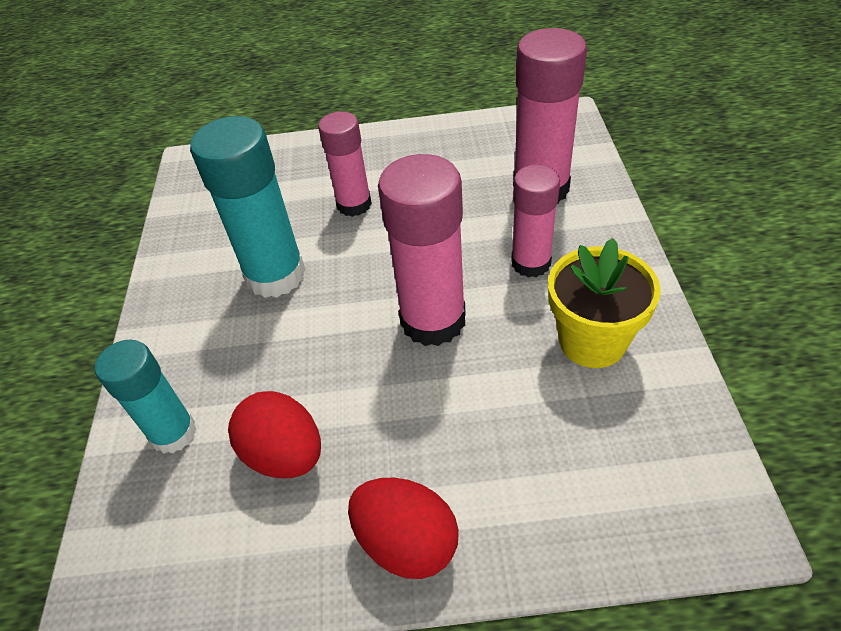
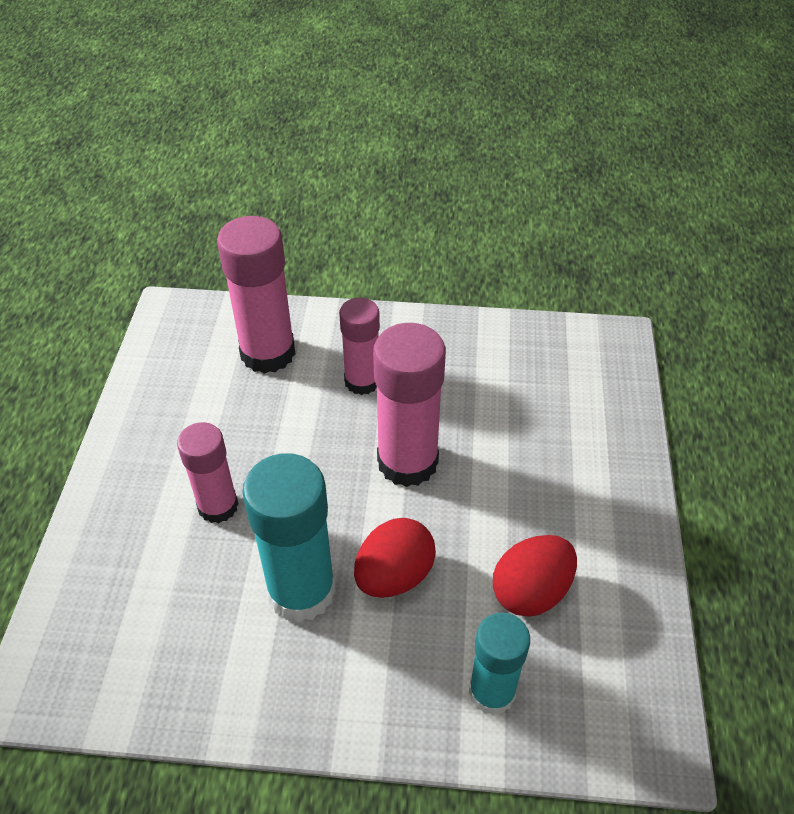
camera: 85 degrees left, 0 degrees up
red egg [348,478,459,579] -> red egg moved to [354,518,436,598]
yellow flower pot [548,238,661,368] -> none

